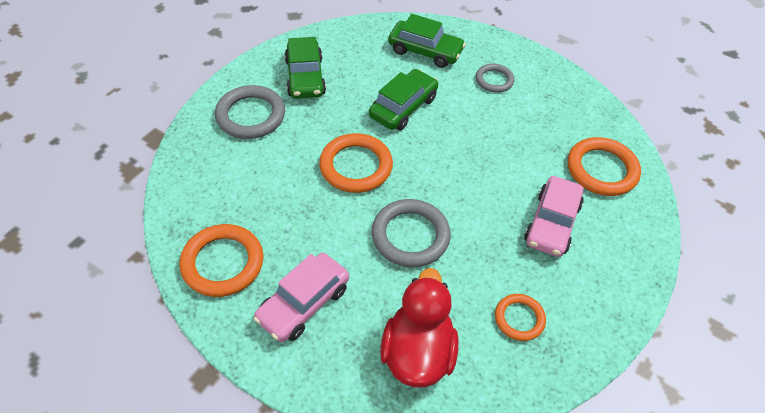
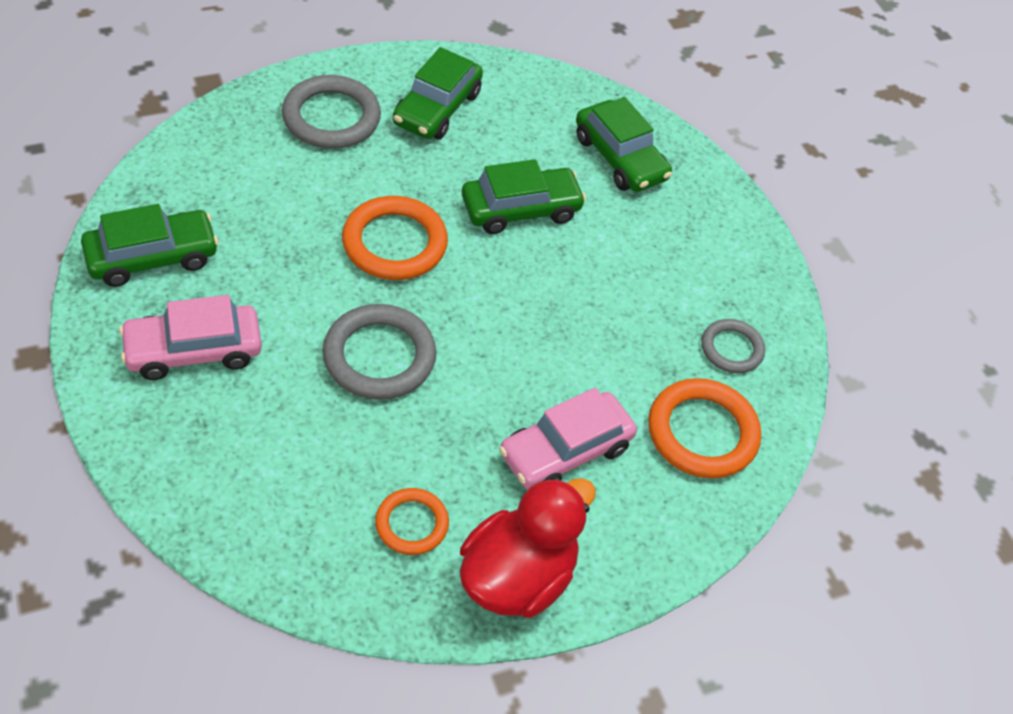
camera: 30 degrees right, 0 degrees up
orange ring [179,224,263,297] -> green car [81,204,219,287]
red duck [380,268,459,388] -> red duck moved to [460,477,596,618]
grey ring [476,63,515,93] -> grey ring moved to [701,319,765,373]

